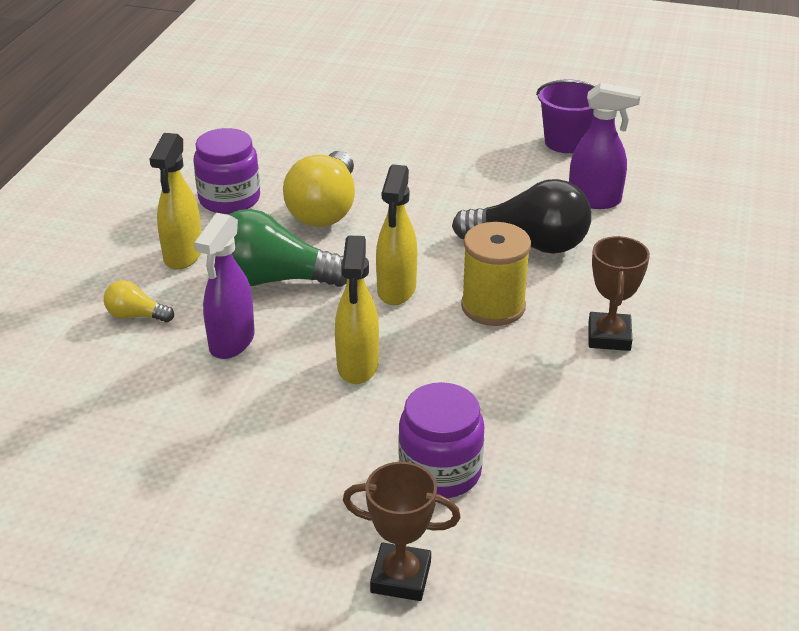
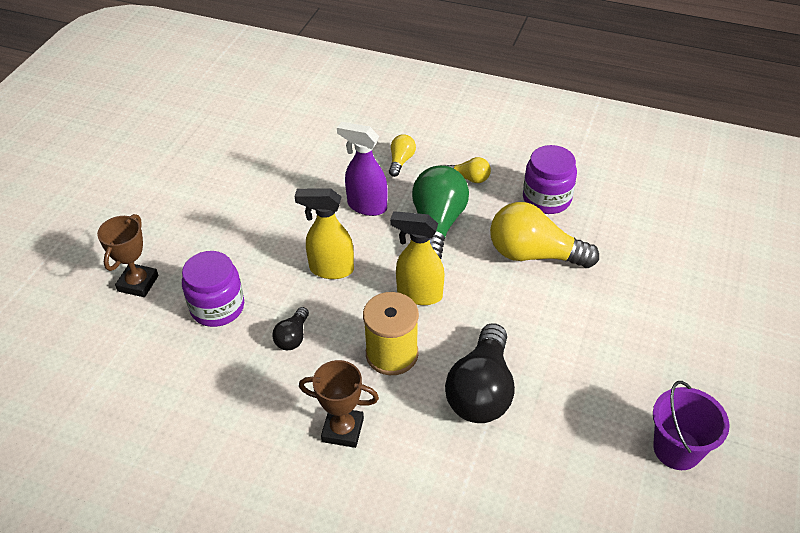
camera: 95 degrees right, 10 degrees up
yellow spray bottle [149,133,201,270] -> yellow light bulb [446,157,491,183]
purple spray bottle [569,83,641,209] -> none
none -> black light bulb [272,307,309,350]

